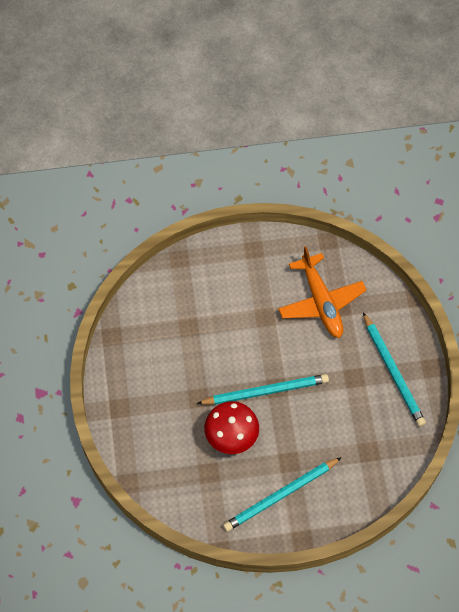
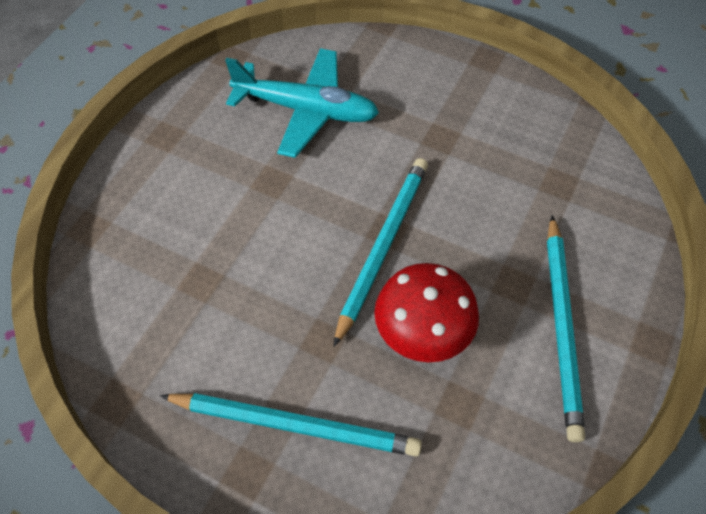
camera: 55 degrees left, 5 degrees down
orange plane [278,246,367,338] -> turquoise plane [225,48,379,158]
turquoise pencil [363,312,426,427] -> turquoise pencil moved to [160,393,422,457]

